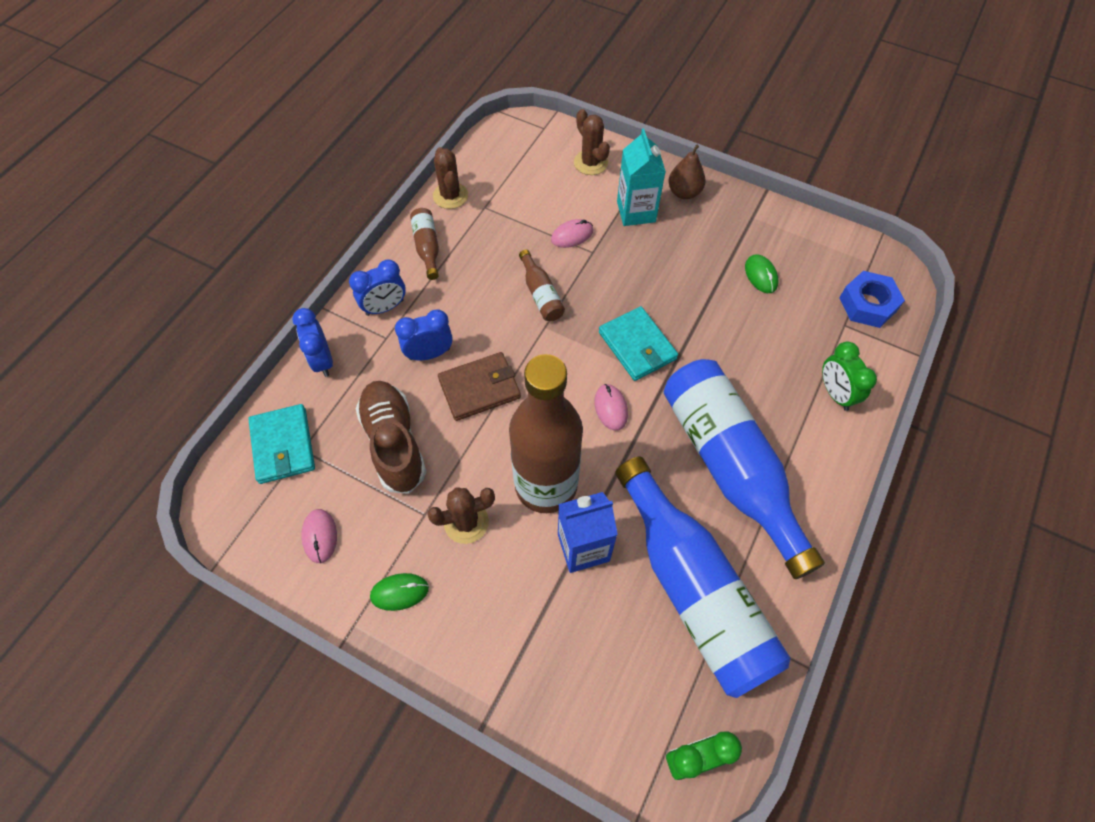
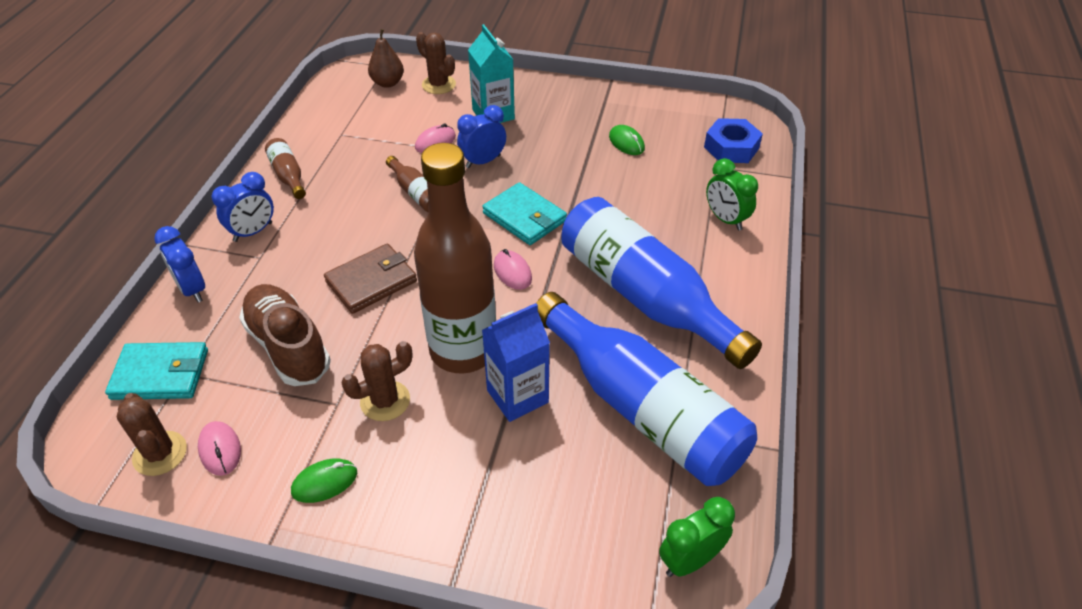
camera: 15 degrees left, 15 degrees down
turquoise wallet [248,404,315,484] -> turquoise wallet turned 60 degrees counterclockwise [105,342,208,400]
blue clock [395,309,453,360] -> blue clock moved to [457,105,506,168]
brown cactus [433,147,468,209] -> brown cactus moved to [117,393,187,476]
brown pear [668,144,706,199] -> brown pear moved to [368,29,404,88]

